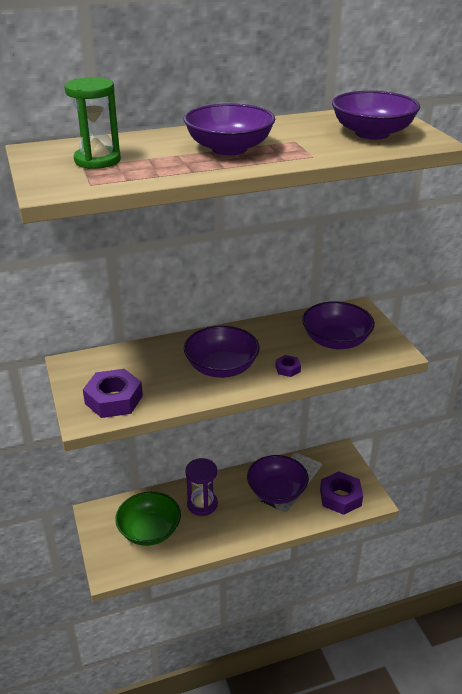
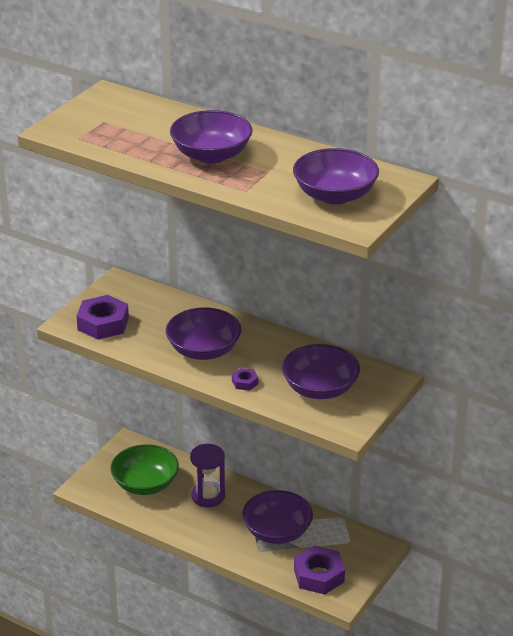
camera: 50 degrees right, 0 degrees up
green hourglass [65,77,121,169] -> none

